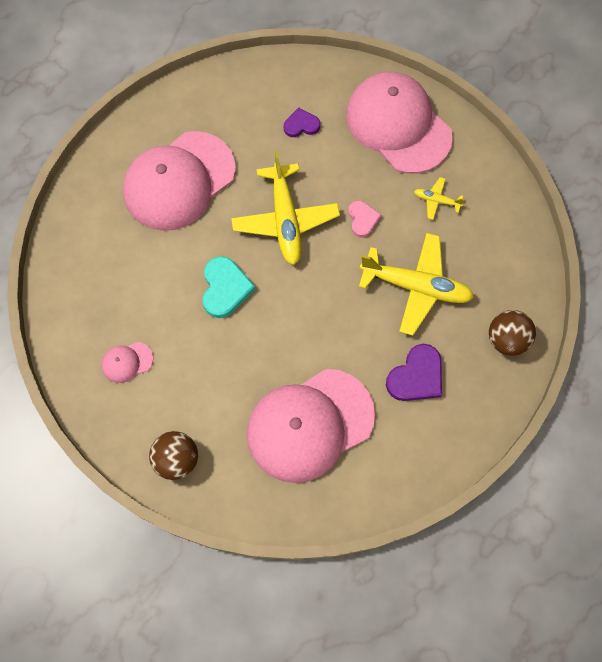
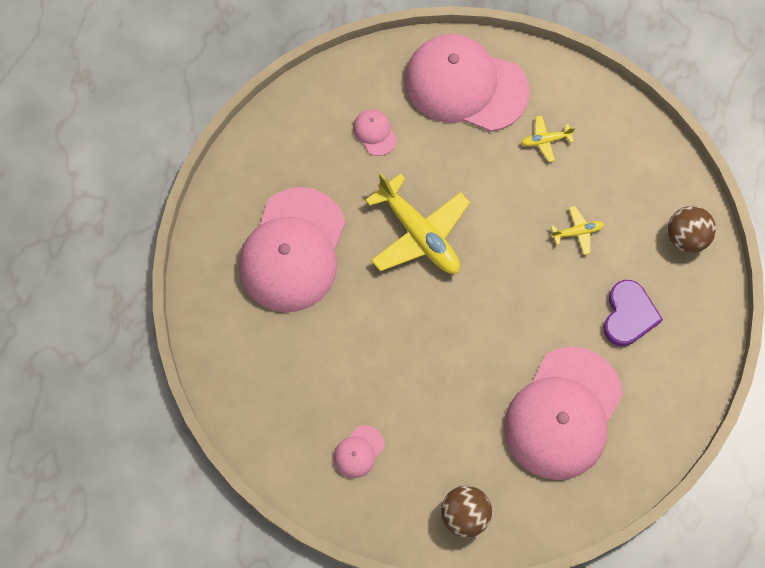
camera: 30 degrees left, 0 degrees up
turquoise heart [202,256,255,318] -> none
purple heart [284,107,320,137] -> pink cap [353,109,397,156]
pink heart [348,201,381,237] -> none
yellow plane [359,233,474,336] -> yellow plane [551,206,604,255], size x0.45

